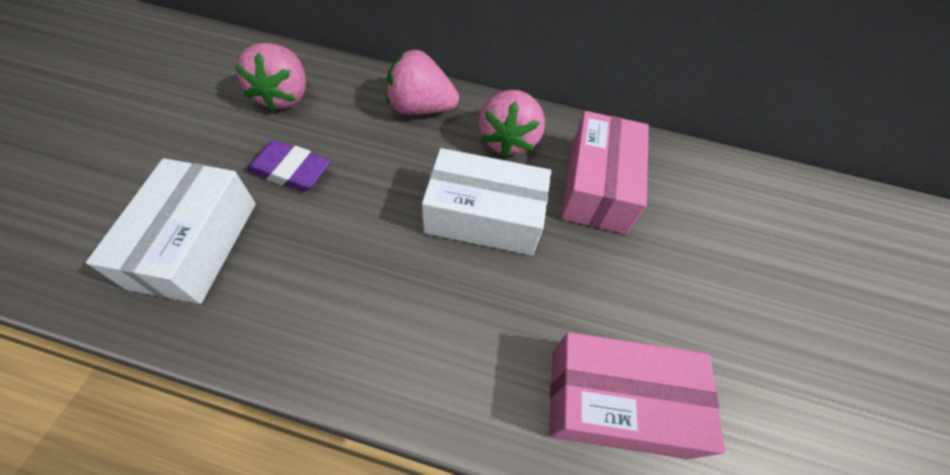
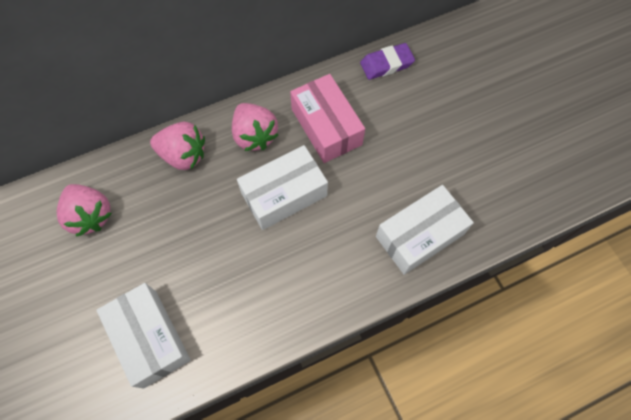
camera: 35 degrees left, 10 degrees up
purple eraser [247,140,331,192] -> purple eraser moved to [360,43,415,80]
pink strawberry [386,50,459,115] -> pink strawberry turned 135 degrees counterclockwise [150,122,205,170]
pink box [549,332,725,459] -> white box [376,185,474,275]

